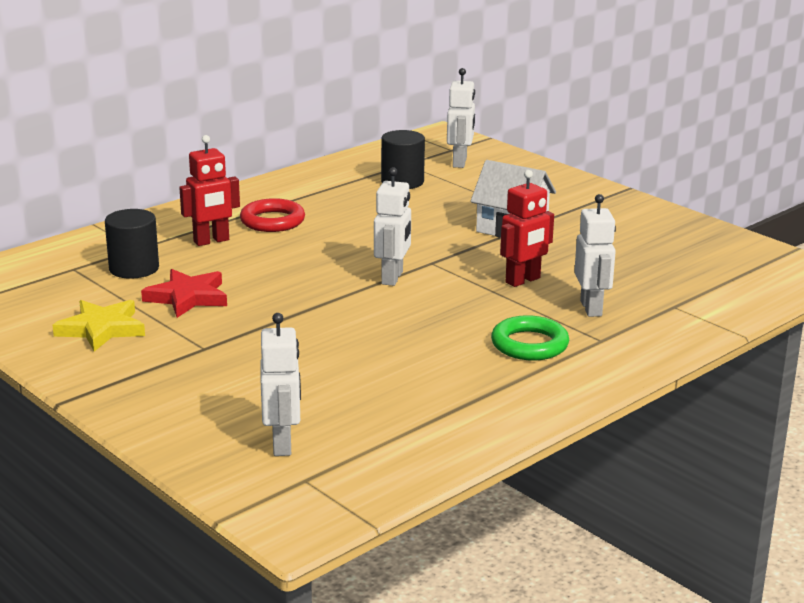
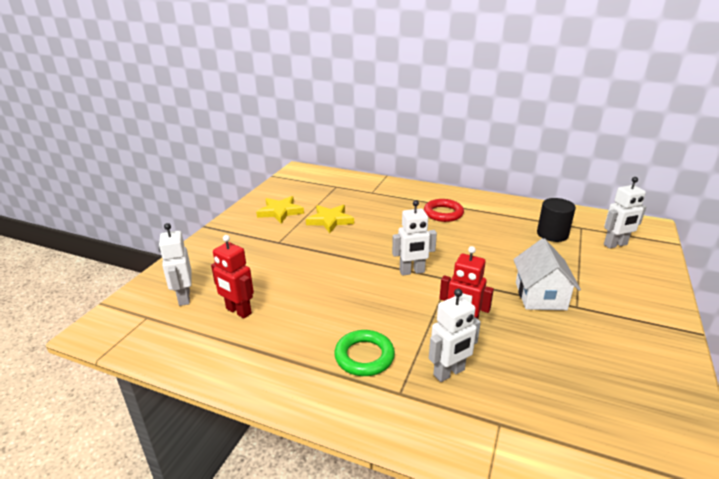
camera: 65 degrees right, 5 degrees up
black cylinder [105,209,159,279] -> none
red star [141,269,227,318] -> yellow star [306,205,354,233]
red robot [179,135,240,246] -> red robot moved to [211,235,254,318]
white robot [260,313,301,456] -> white robot turned 105 degrees clockwise [159,223,192,306]

